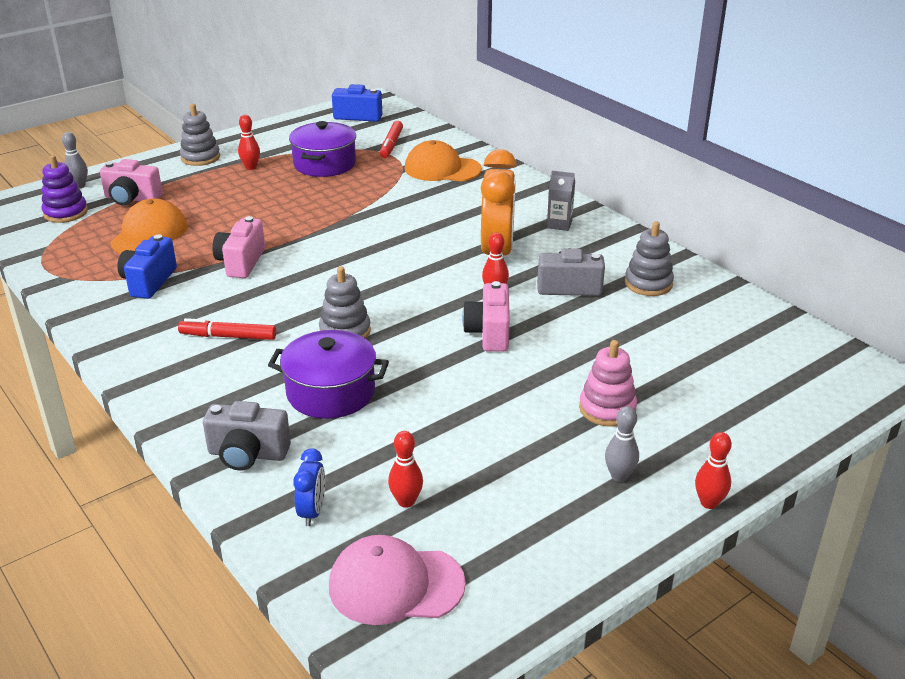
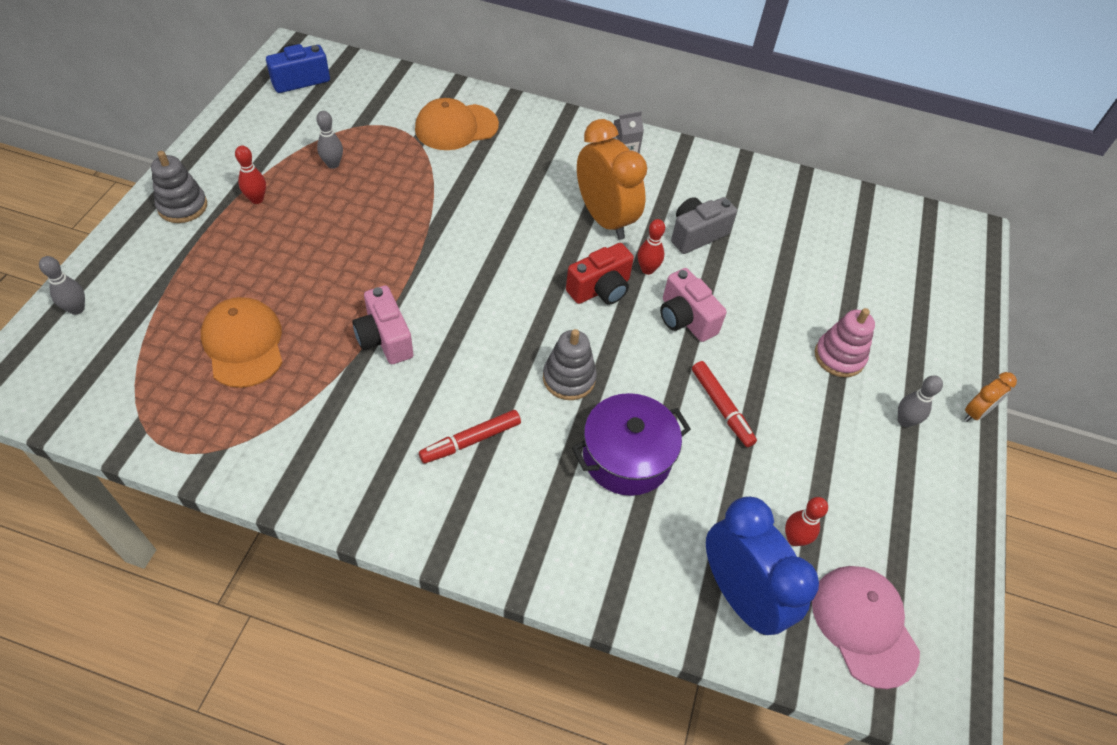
camera: 40 degrees left, 20 degrees up
purple stacking toy [41,155,88,223] -> none
pink camera [100,159,163,205] -> none
blue camera [118,234,177,299] -> none
grey camera [203,401,291,470] -> none
purple pot [289,121,356,177] -> grey bowling pin [316,111,343,169]
blue clock [293,448,325,526] -> blue clock [706,496,819,635], size x2.11
pink cap [329,535,466,625] -> pink cap turned 105 degrees clockwise [812,566,920,689]
red marker [380,121,403,158] -> red marker moved to [692,361,757,447]
grey stacking toy [625,221,674,296] -> none
red bowling pin [695,432,732,509] -> orange clock [964,372,1017,422]
none -> red camera [566,243,634,305]

